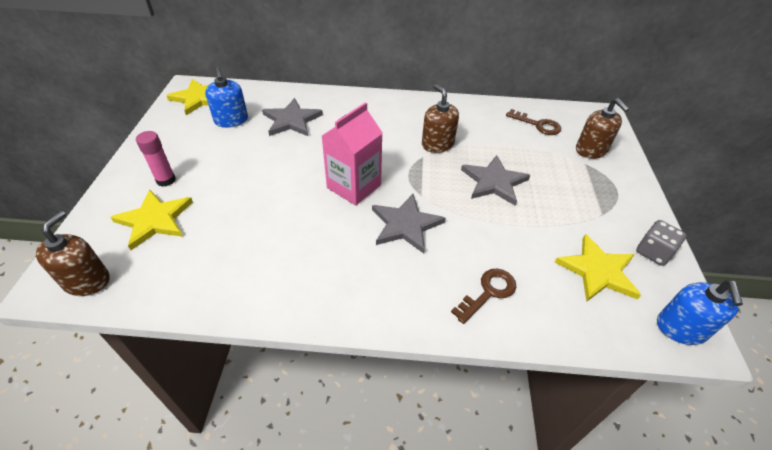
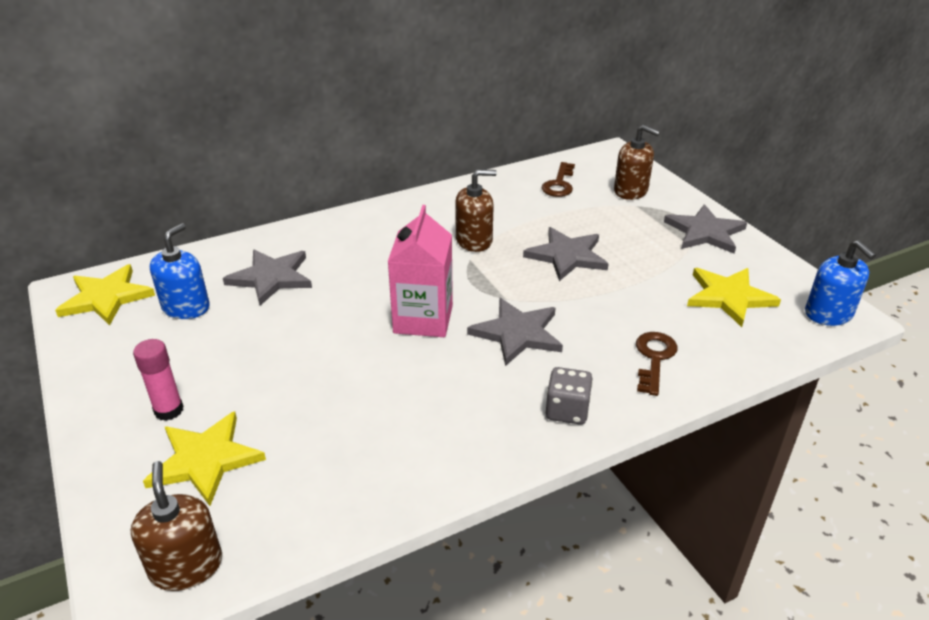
camera: 30 degrees left, 10 degrees down
blue soap dispenser [205,67,248,128] -> blue soap dispenser turned 105 degrees counterclockwise [150,223,209,319]
brown soap dispenser [422,84,459,153] -> brown soap dispenser turned 135 degrees clockwise [455,170,497,252]
brown key [506,109,561,135] -> brown key turned 105 degrees clockwise [541,162,575,197]
grey dice [636,220,686,266] -> grey dice moved to [546,367,593,425]
none -> grey star [664,204,747,254]

